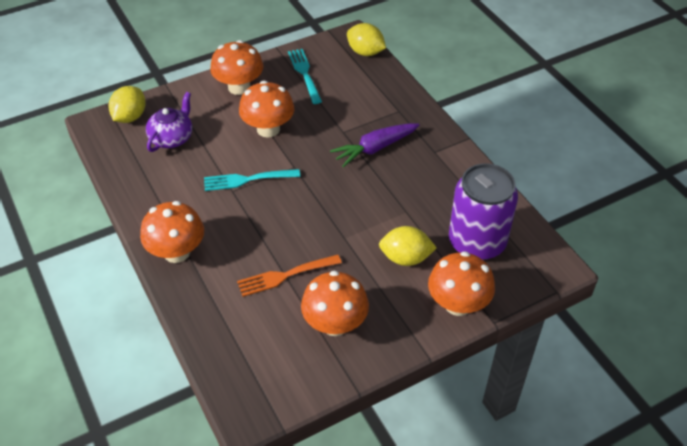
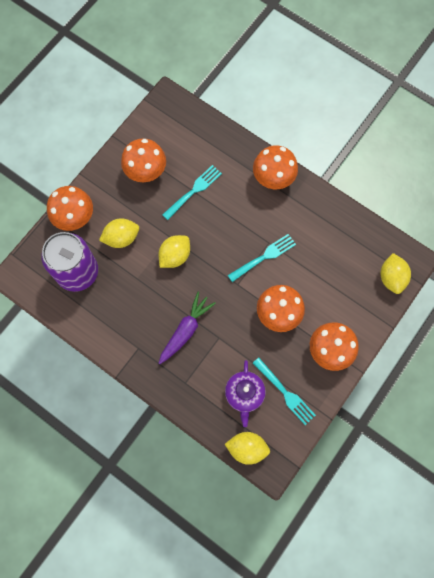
camera: 155 degrees right, 25 degrees up
purple teapot [146,92,192,152] -> purple teapot moved to [225,360,266,427]
orange fork [237,255,342,297] -> turquoise fork [162,165,222,220]
none -> yellow lemon [158,235,190,268]

